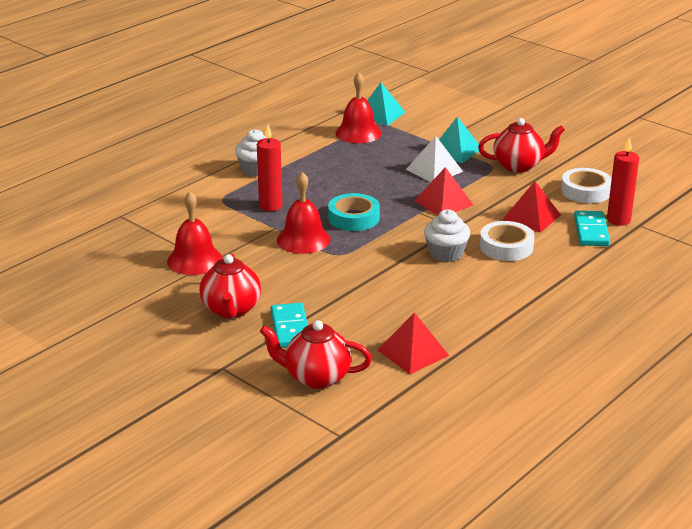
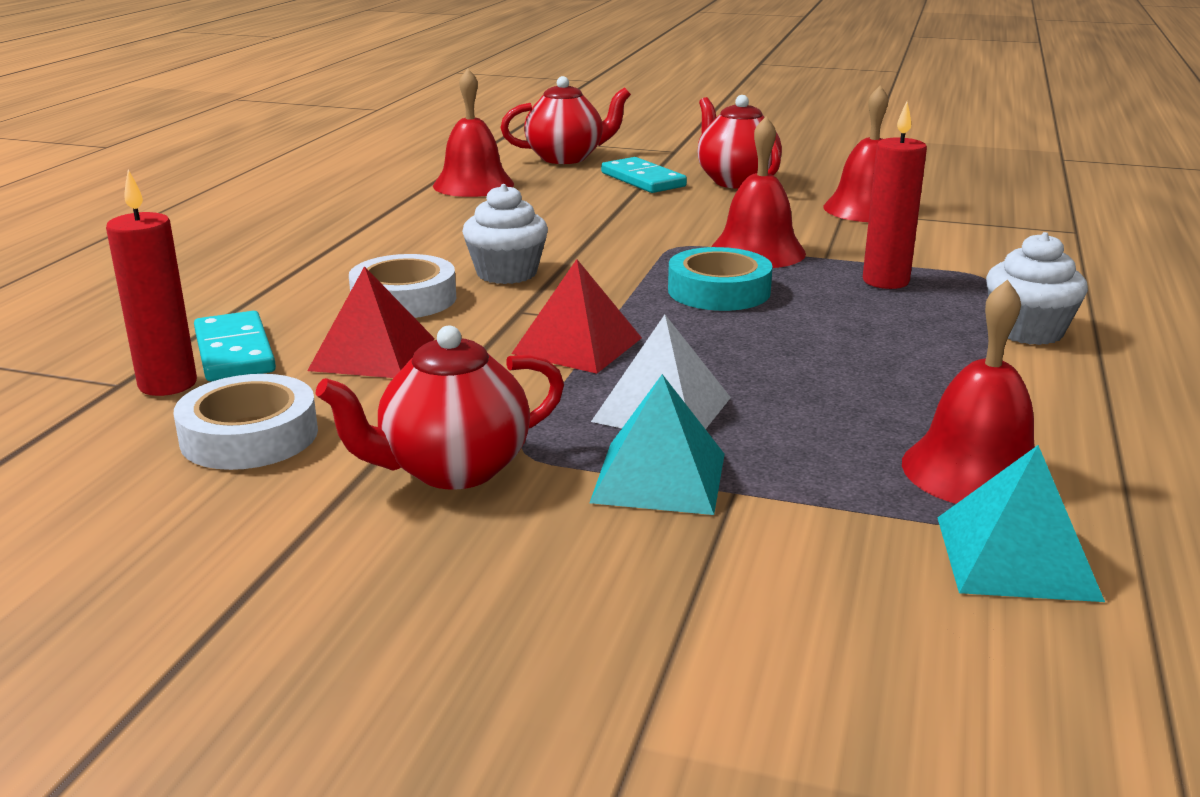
camera: 155 degrees right, 5 degrees down
red pyramid [377,312,449,374] -> red bell [433,68,514,197]

